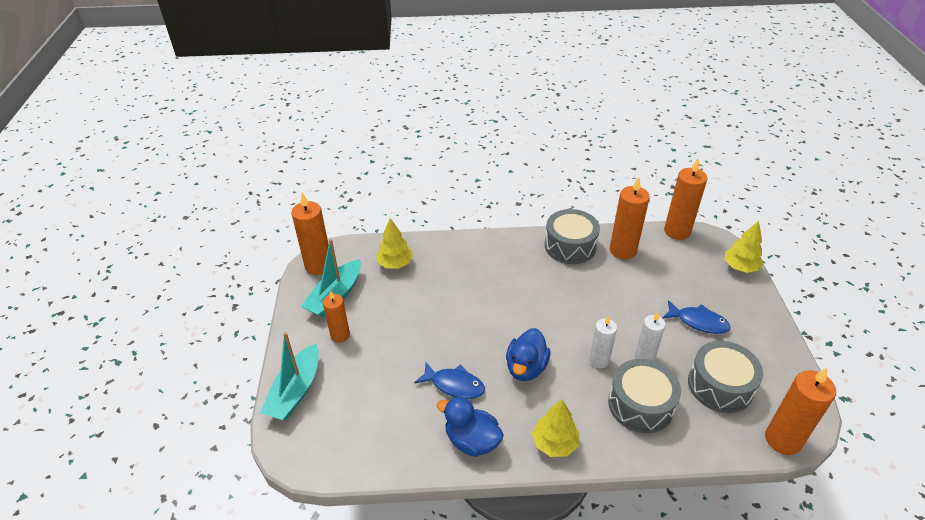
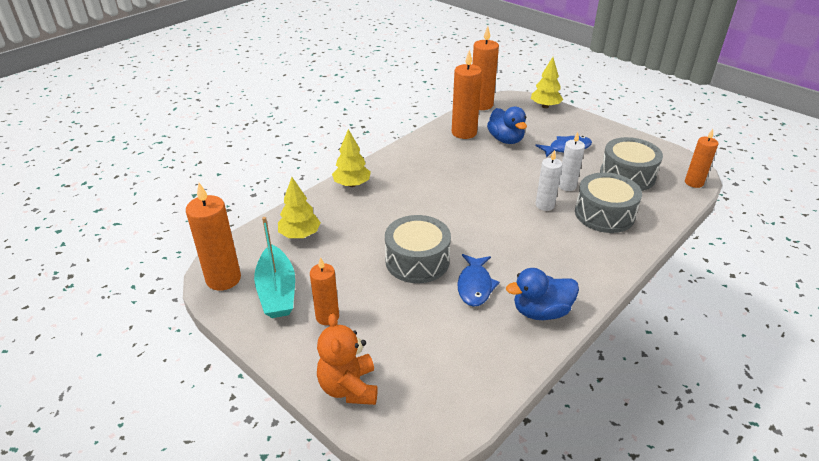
camera: 45 degrees left, 5 degrees down
turquoise boat [260,332,319,420] -> orange teddy bear [317,313,378,405]
blue fish [414,362,485,399] -> blue fish turned 120 degrees clockwise [457,254,500,307]
blue duck [506,328,550,381] -> blue duck moved to [487,107,527,144]
yellow tree [532,399,579,457] -> yellow tree moved to [332,129,371,187]
grey drum [545,209,600,264] -> grey drum moved to [385,215,451,283]
orange candle [765,368,836,455] -> orange candle [685,129,718,188], size x0.64

